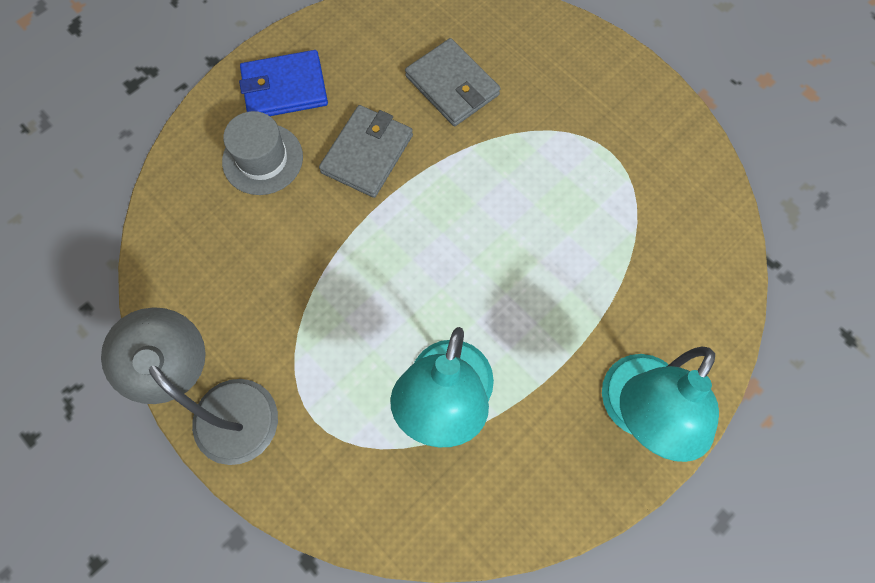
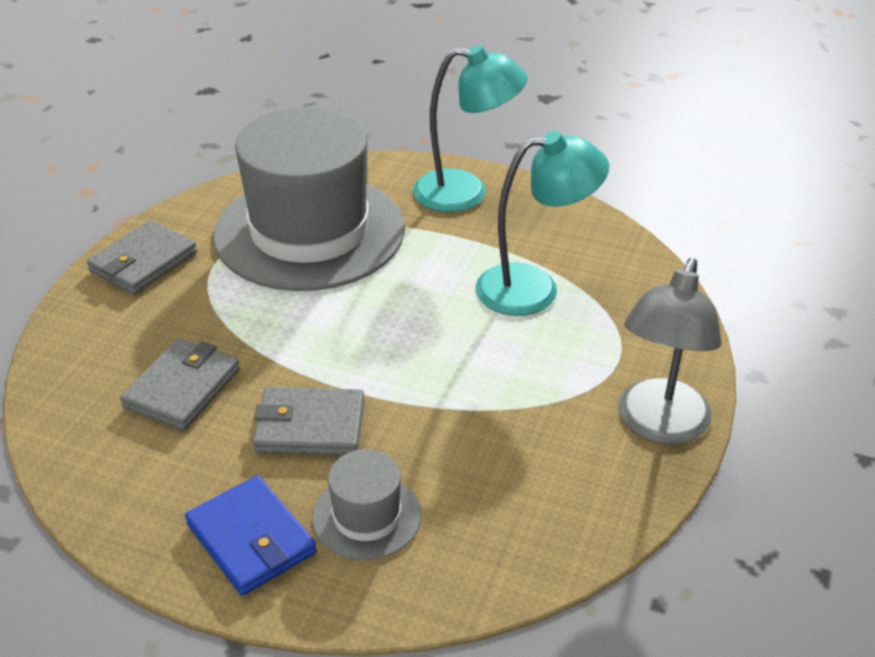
camera: 115 degrees left, 30 degrees down
none -> grey wallet [87,220,197,295]
none -> grey hat [213,107,405,291]

